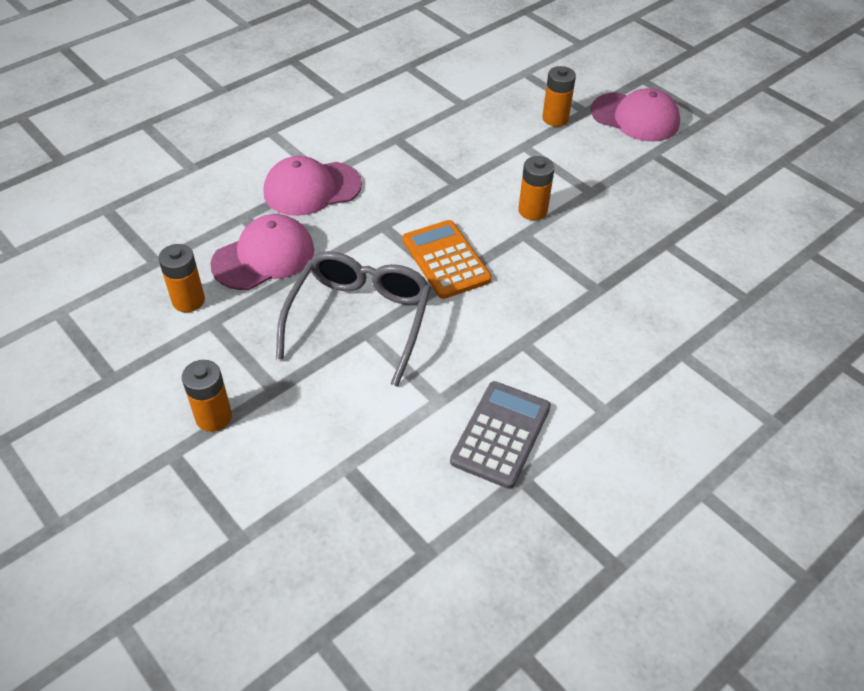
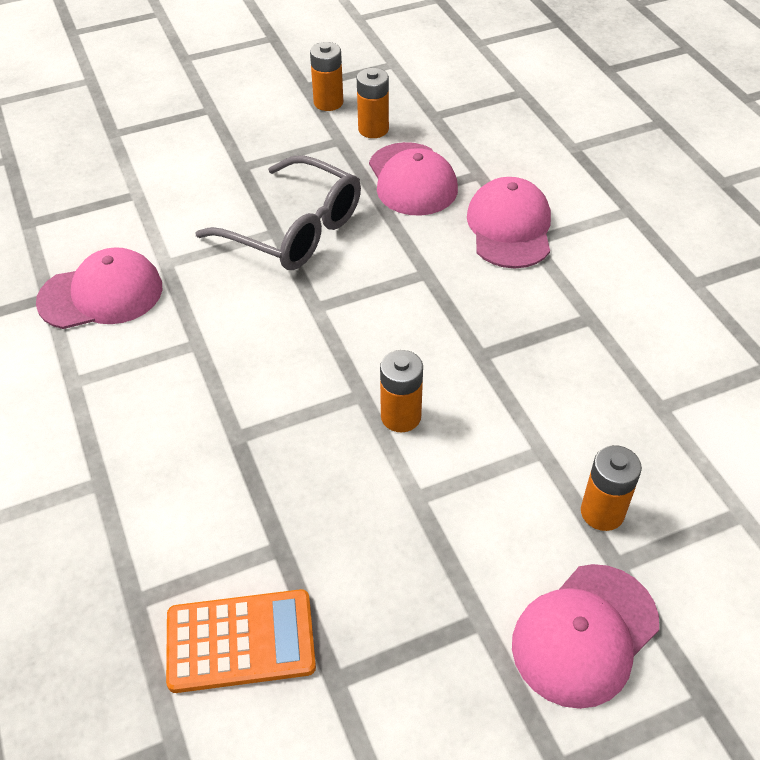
camera: 110 degrees right, 0 degrees up
orange battery [182,360,232,432] -> orange battery moved to [310,42,343,111]
orange calculator [403,220,492,299] -> orange calculator moved to [166,589,316,693]
grey calculator [450,381,551,489] -> pink cap [36,247,162,329]

